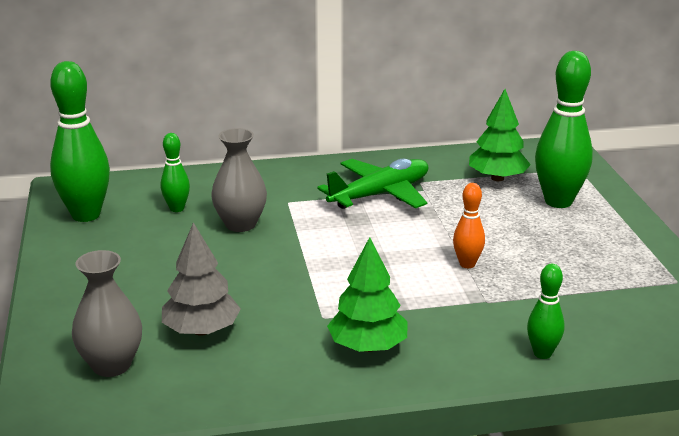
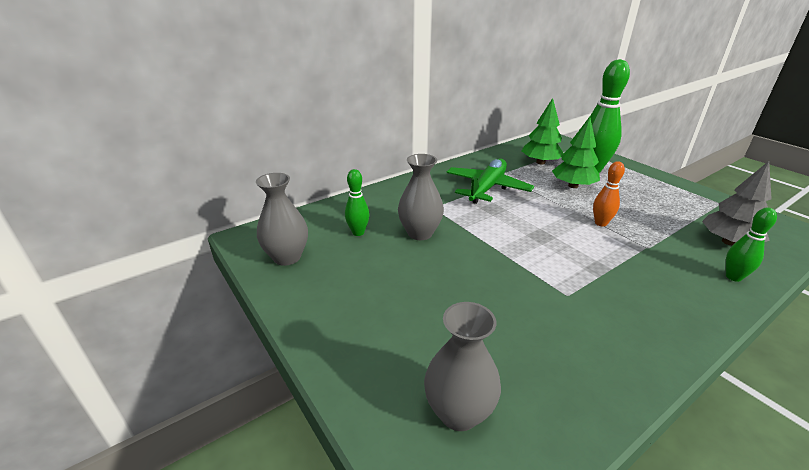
camera: 25 degrees left, 5 degrees up
green bowling pin [50,61,110,222] -> grey vase [256,173,308,266]
grey tree [162,222,241,336] -> grey tree moved to [702,161,772,245]
green tree [327,237,408,352] -> green tree moved to [552,117,600,188]

